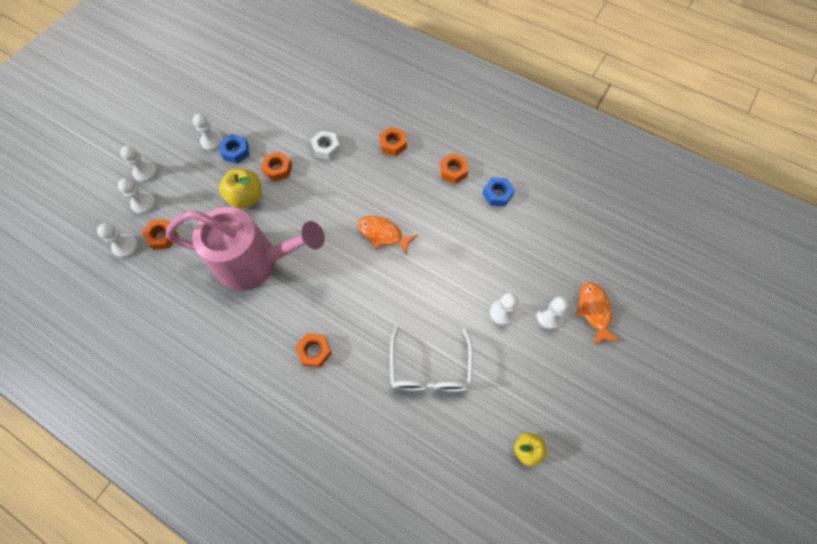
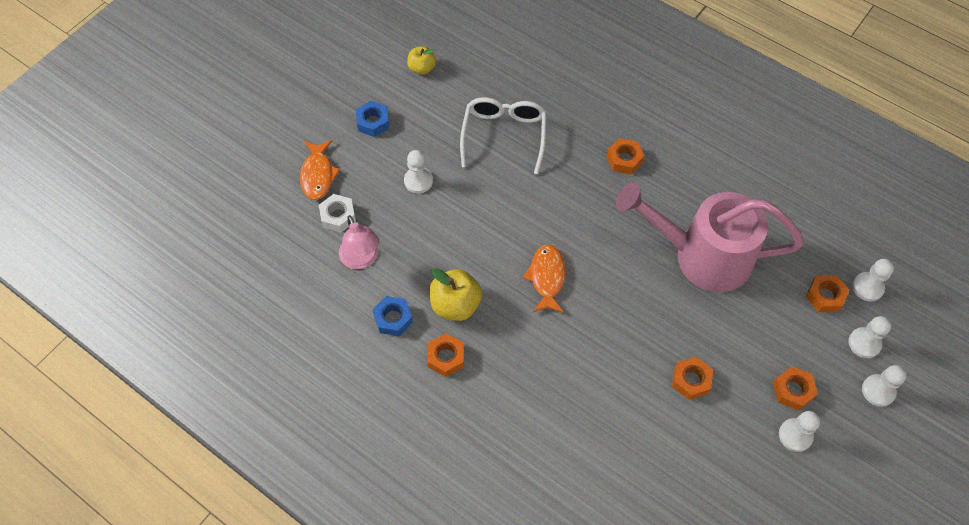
camera: 175 degrees left, 5 degrees down
yellow apple [219,169,262,209] -> yellow apple moved to [430,268,482,321]
blue nut [220,134,249,164] -> blue nut moved to [356,101,389,137]
white nut [311,131,340,160] -> white nut moved to [319,194,356,232]
orange fish [358,216,418,255] -> orange fish turned 120 degrees counterclockwise [523,244,565,313]
orange nut [379,127,407,156] -> orange nut moved to [773,366,818,411]
white pawn [536,297,569,329] -> none
none -> pink lamp [339,215,379,269]

